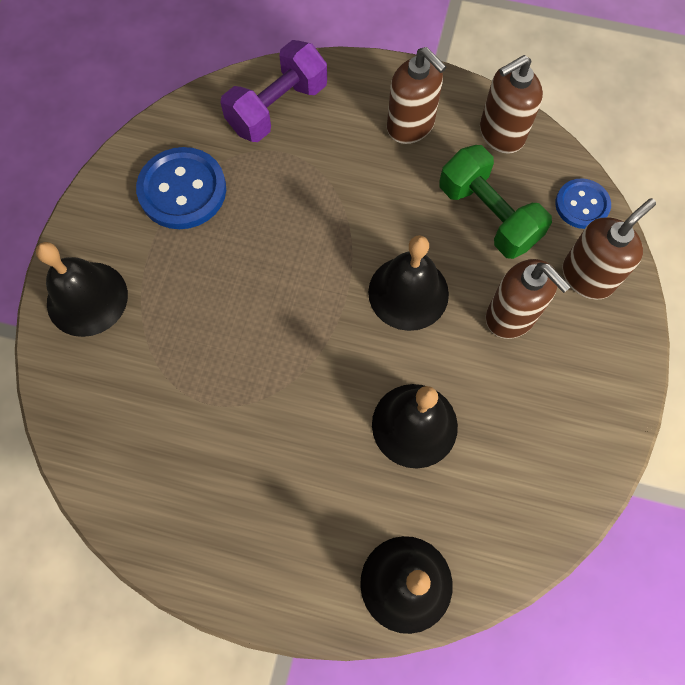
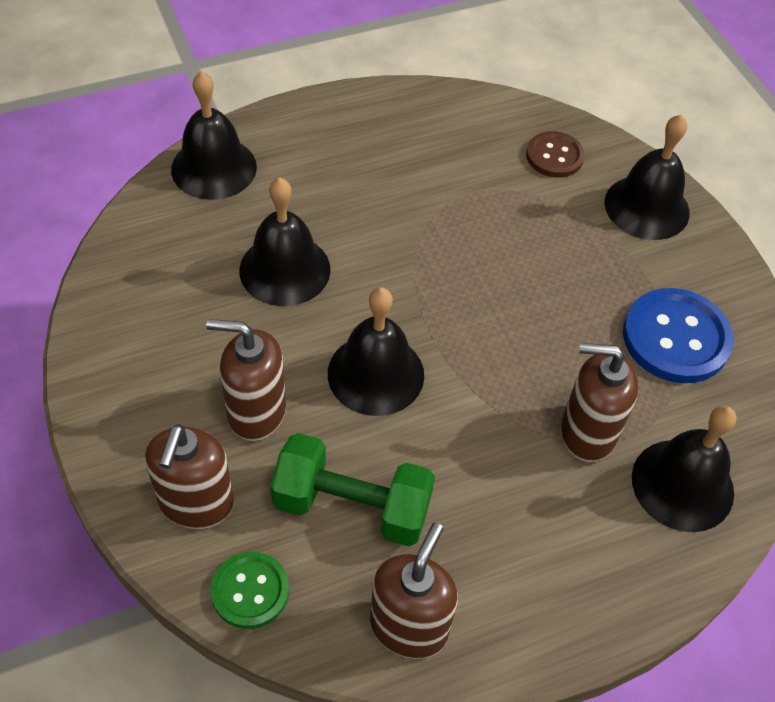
camera: 140 degrees right, 15 degrees down
purple dumbbell [220,40,327,142] -> black bell [632,406,736,532]
brown soap dispenser [387,47,446,144] -> brown soap dispenser moved to [561,343,639,462]
blue button [555,178,611,229] -> green button [211,552,289,629]
none -> brown button [526,131,585,178]

